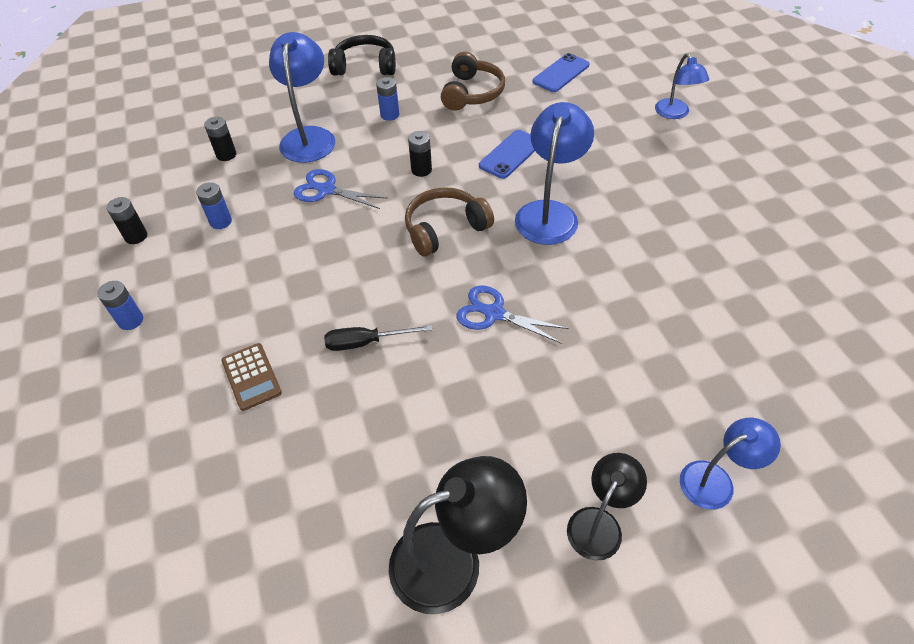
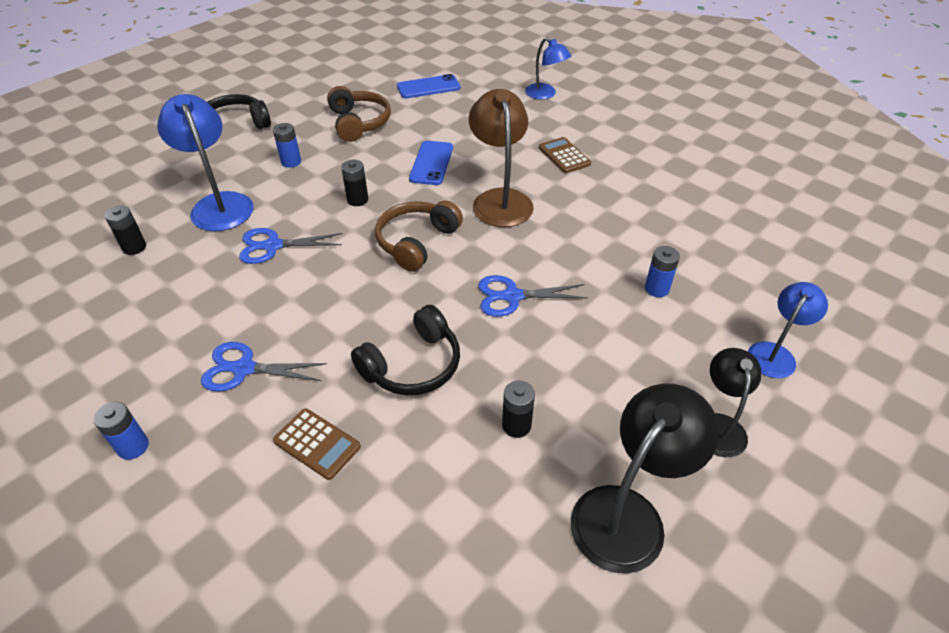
camera: 30 degrees left, 5 degrees down
black battery [106,197,147,244] -> black battery moved to [502,381,535,438]
blue battery [196,182,232,229] -> blue battery moved to [645,246,680,297]
black screwdriver [324,325,432,351] -> black headphones [351,305,460,395]
blue lamp [515,102,594,245] -> brown lamp [469,89,534,227]
blue phone [532,53,590,92] -> blue phone turned 60 degrees clockwise [397,74,460,98]
none -> blue scissors [201,342,327,392]
none -> brown calculator [539,137,591,173]

